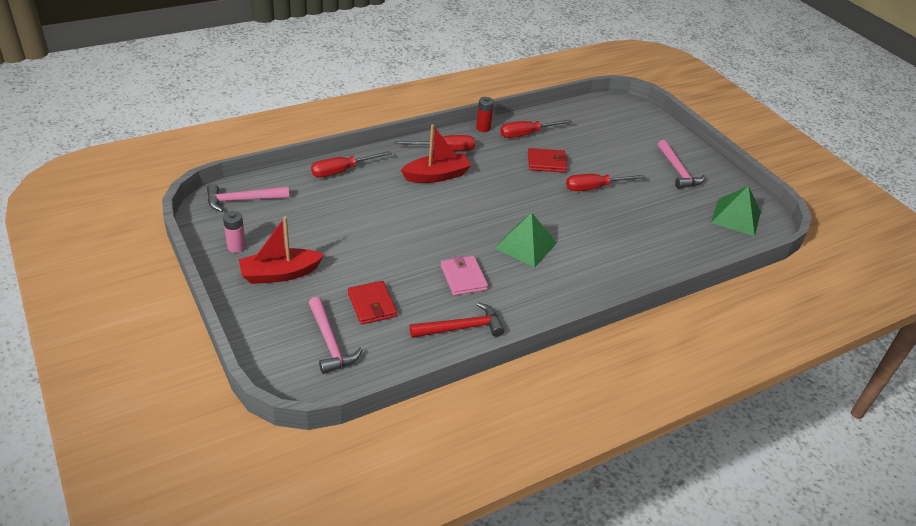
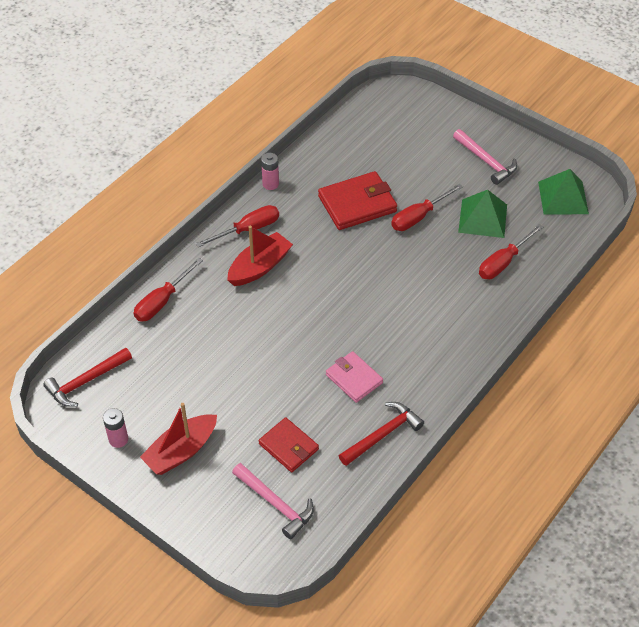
camera: 20 degrees left, 10 degrees up
pink hammer [207,184,289,212] -> red hammer [43,347,132,407]
red battery [476,97,494,132] -> pink battery [261,153,279,190]
green pyramid [495,213,557,268] -> green pyramid moved to [458,190,507,238]
red screwdriver [500,119,573,138] -> red screwdriver moved to [479,224,543,279]
red wallet [528,148,568,173] -> red wallet [318,171,397,230], size x1.57

